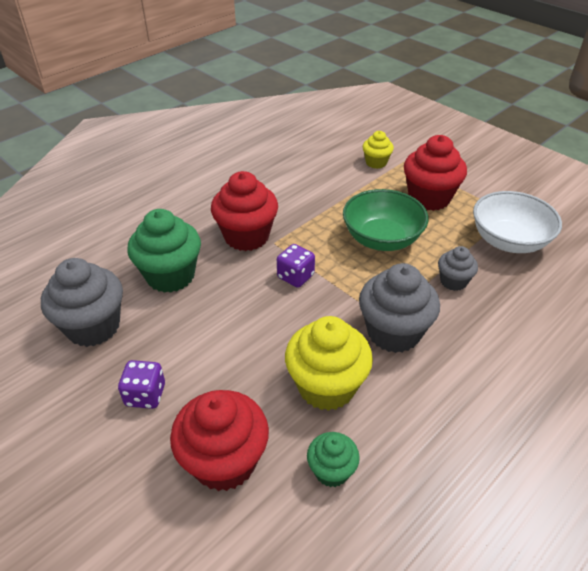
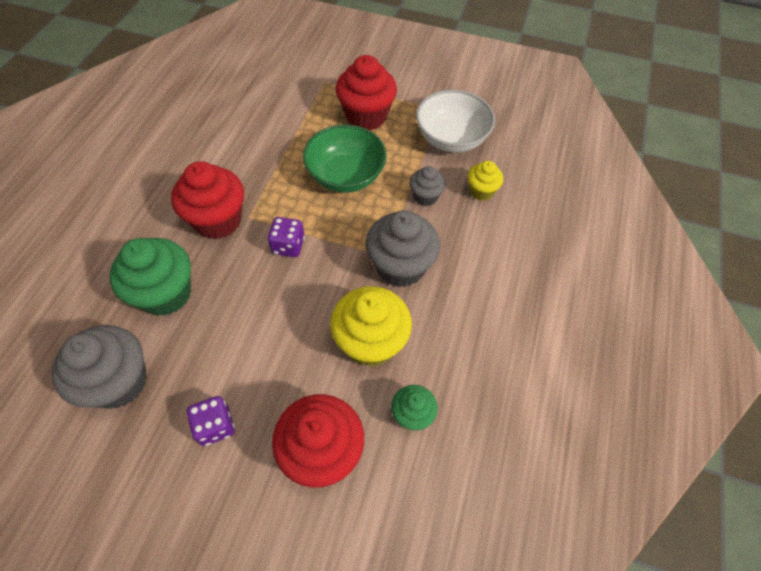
camera: 30 degrees left, 15 degrees up
yellow cupcake [363,131,394,169] -> yellow cupcake moved to [467,161,503,201]

